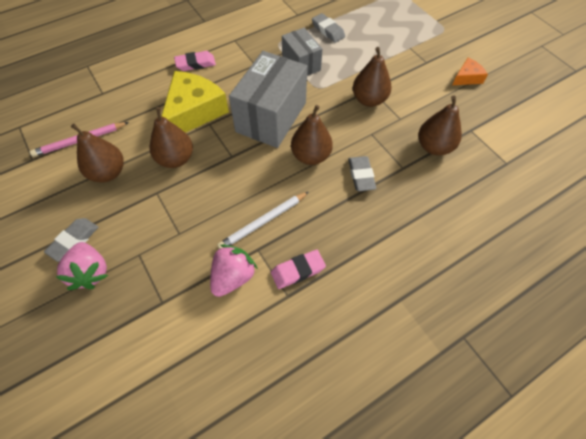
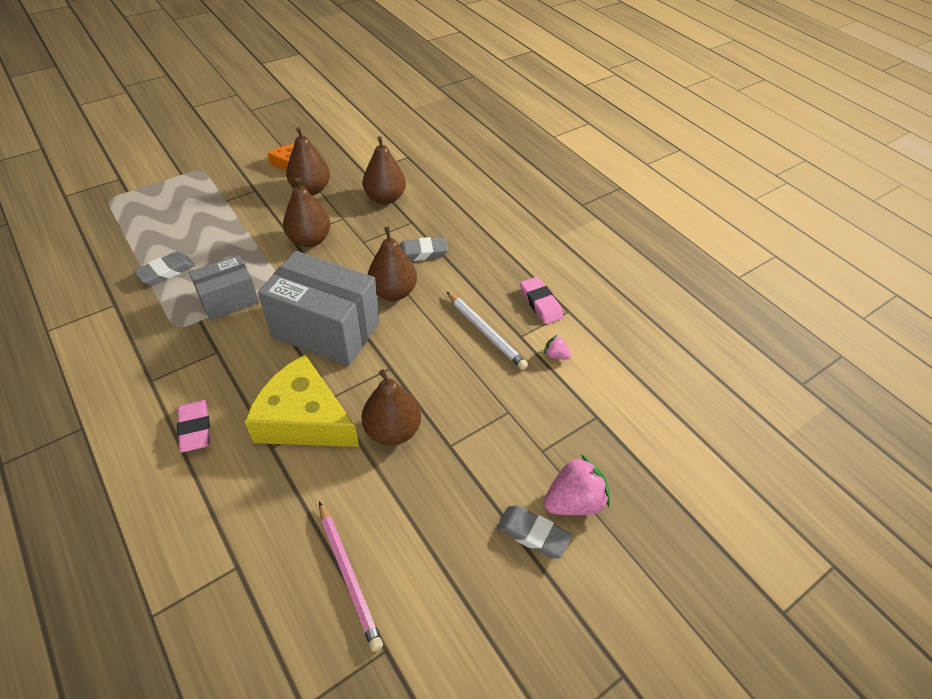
camera: 95 degrees left, 10 degrees down
brown pear [71,124,124,182] -> brown pear moved to [286,127,330,195]
pink strawberry [210,244,258,297] -> pink strawberry [544,335,571,360], size x0.49

